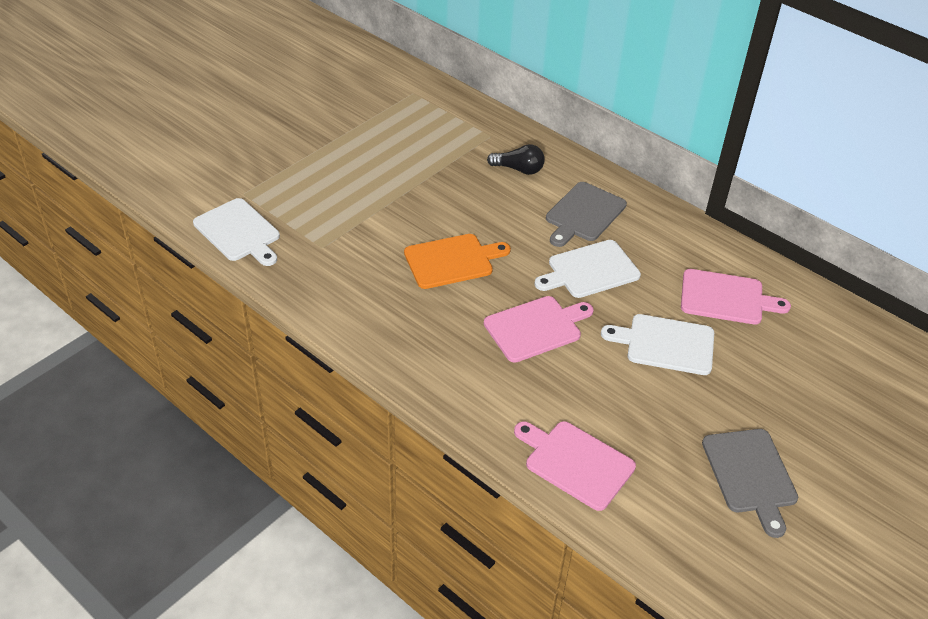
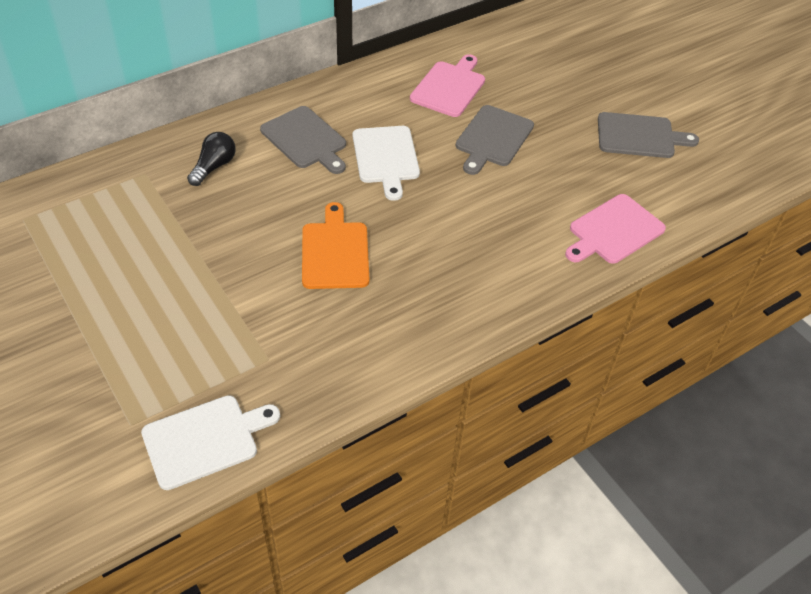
camera: 75 degrees left, 5 degrees up
pink cutting board [484,296,594,362] -> none
white cutting board [601,314,714,375] -> grey cutting board [456,105,534,175]

